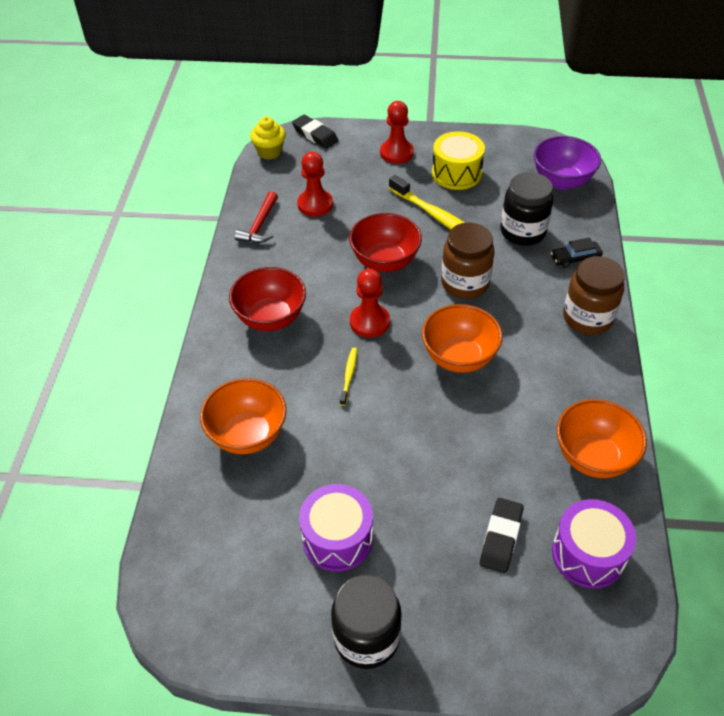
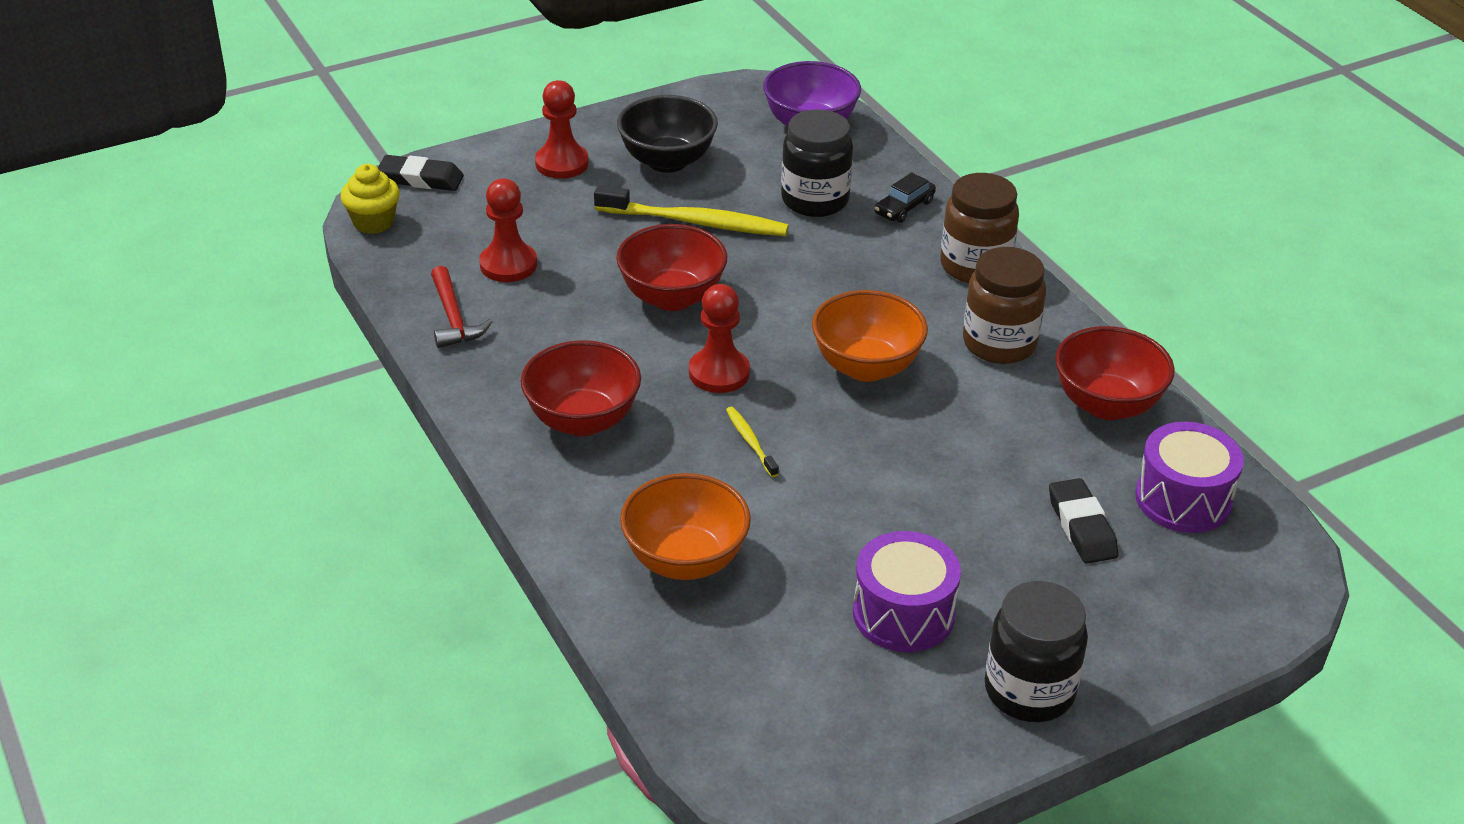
camera: 35 degrees left, 10 degrees down
yellow drum [432,131,485,190] -> black bowl [617,95,718,173]
brown jar [441,223,495,299] -> brown jar moved to [963,247,1046,364]
orange bowl [557,399,647,478] -> red bowl [1055,326,1175,420]

